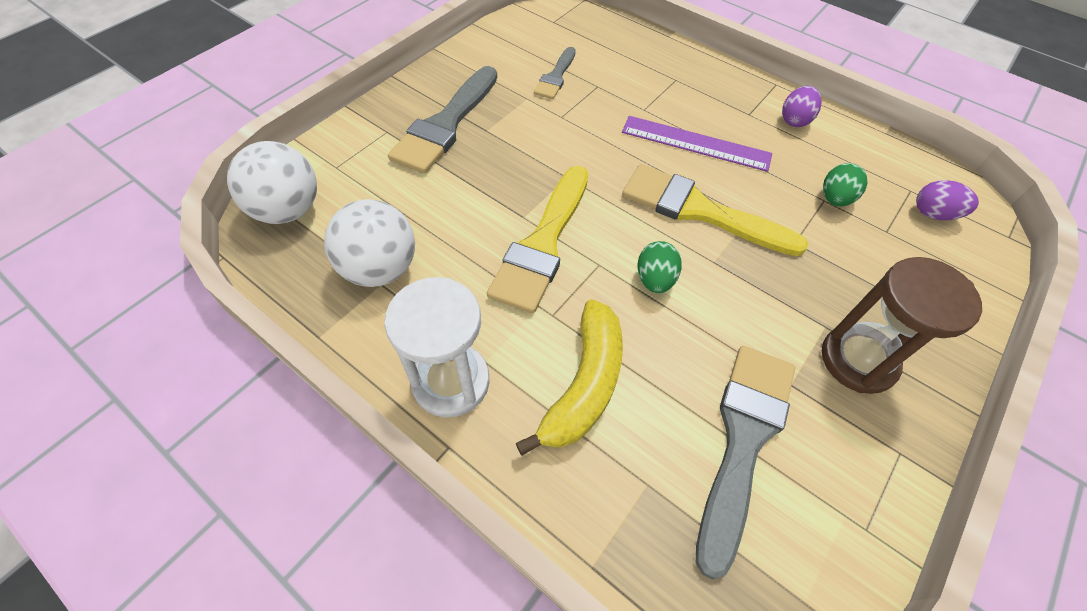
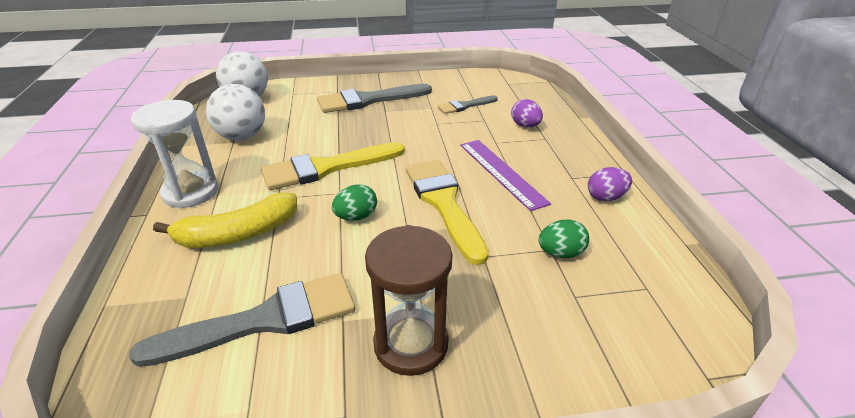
camera: 45 degrees right, 20 degrees down
purple egg [916,180,979,220] -> purple egg moved to [511,99,543,127]

